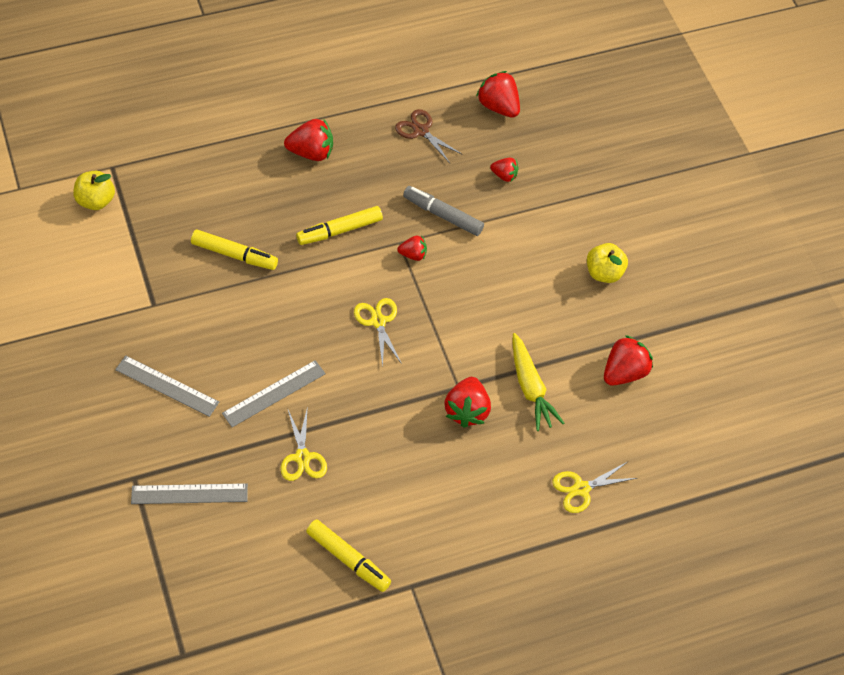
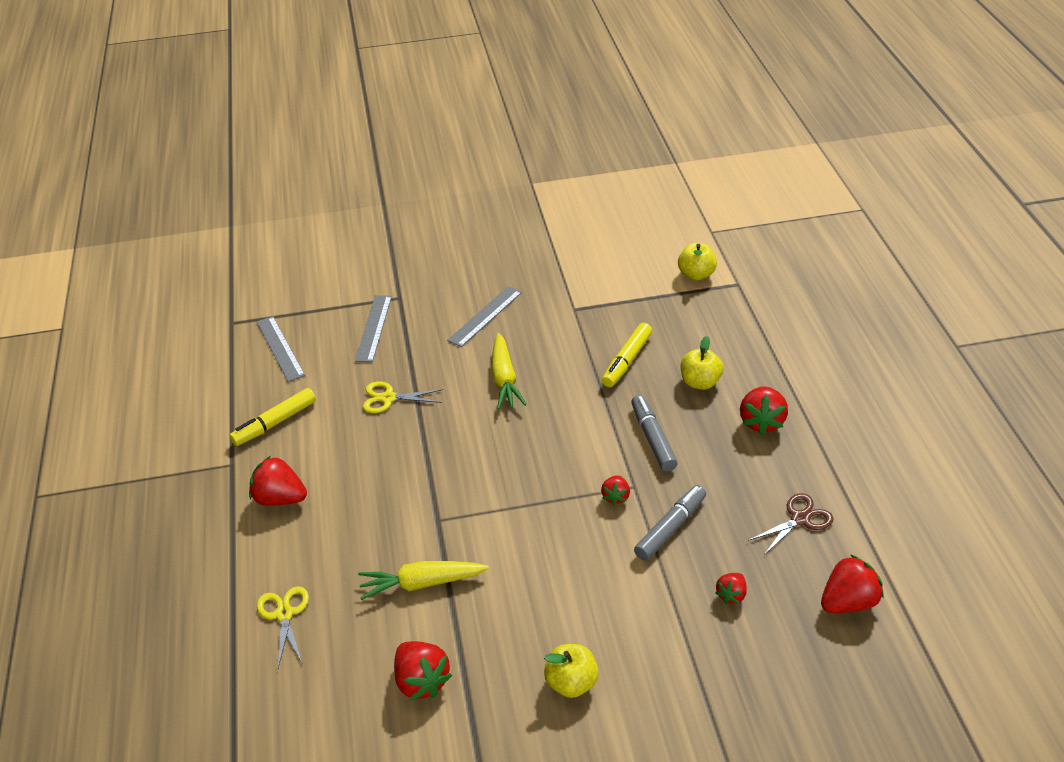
camera: 105 degrees right, 15 degrees down
grey ruler [222,360,326,427] -> grey ruler moved to [257,316,305,382]
yellow marker [296,206,383,245] -> grey marker [631,395,678,471]
yellow scissors [354,298,402,367] -> none
red strawberry [444,377,491,428] -> red strawberry moved to [249,456,307,506]
none -> yellow carrot [491,333,527,409]
none -> yellow apple [681,336,724,390]

